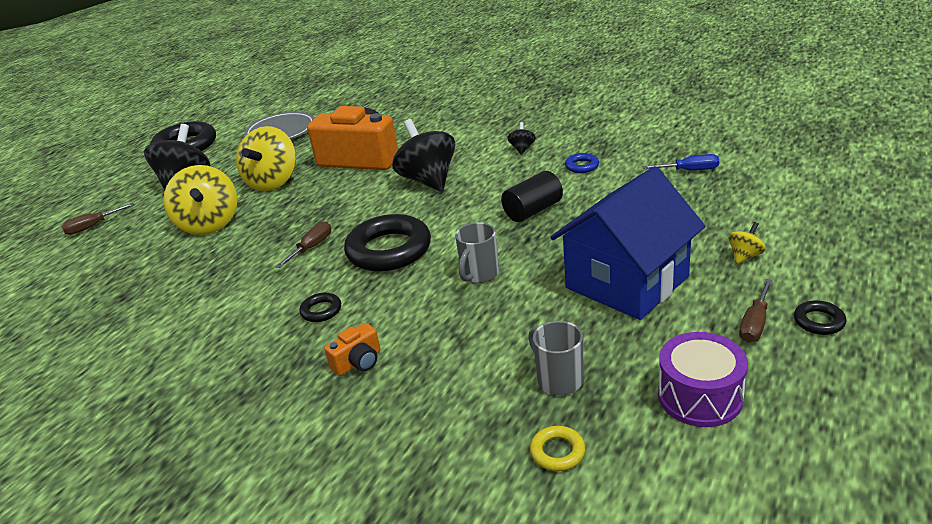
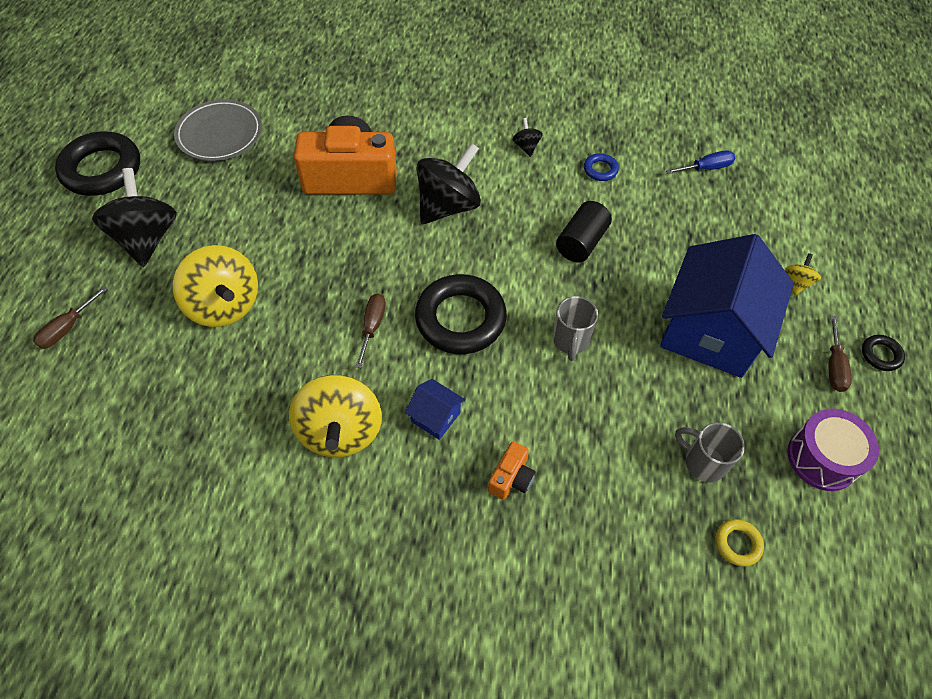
camera: 25 degrees left, 25 degrees up
yellow spinning top [236,126,296,191] -> yellow spinning top moved to [289,375,382,457]
black ring [299,293,341,322] -> blue house [405,379,465,440]
black spinning top [392,119,455,192] -> black spinning top turned 90 degrees clockwise [417,143,481,224]

